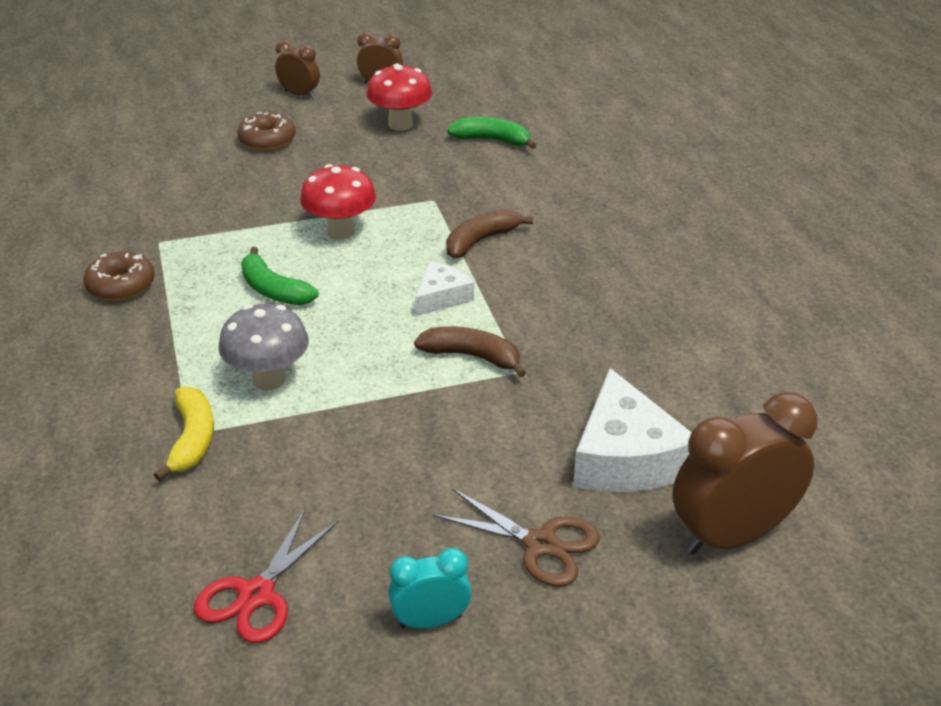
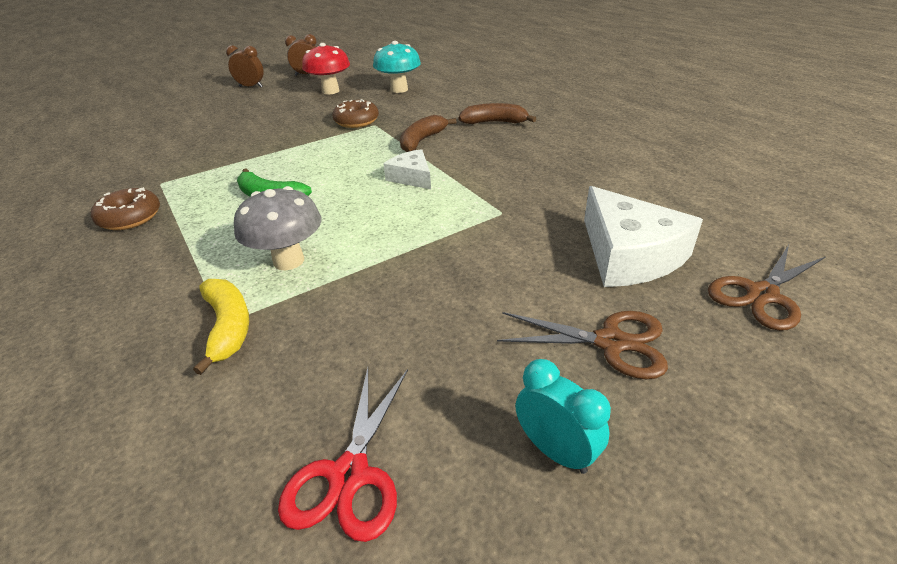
camera: 15 degrees left, 0 degrees up
brown donut [237,112,296,151] -> brown donut moved to [332,99,379,128]
red mushroom [300,164,376,240] -> none
turquoise clock [388,548,471,629] -> turquoise clock turned 75 degrees clockwise [515,359,611,474]
brown banana [414,326,526,377] -> brown banana moved to [458,103,536,124]
white cheese [415,261,474,316] -> white cheese turned 60 degrees counterclockwise [384,149,431,189]
green banana [447,117,537,149] -> turquoise mushroom [373,41,421,93]
brown clock [672,392,817,555] -> brown scissors [708,245,825,331]

